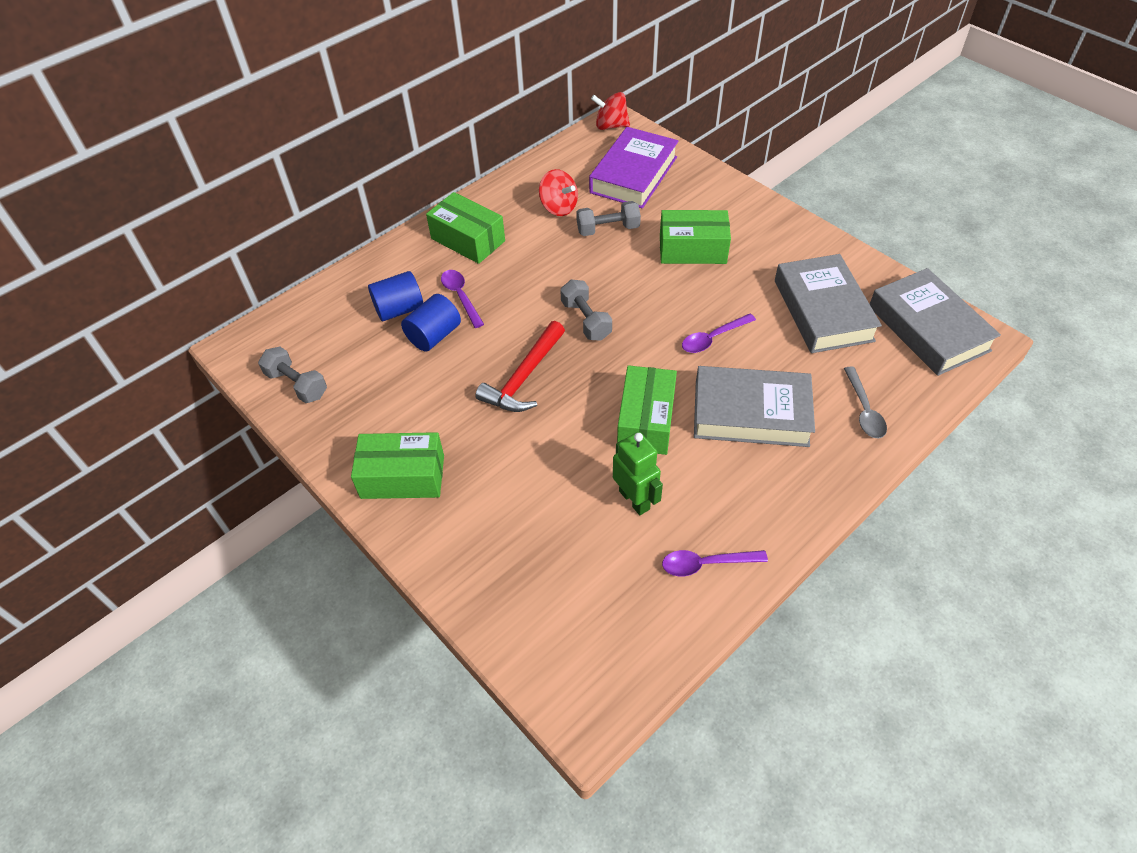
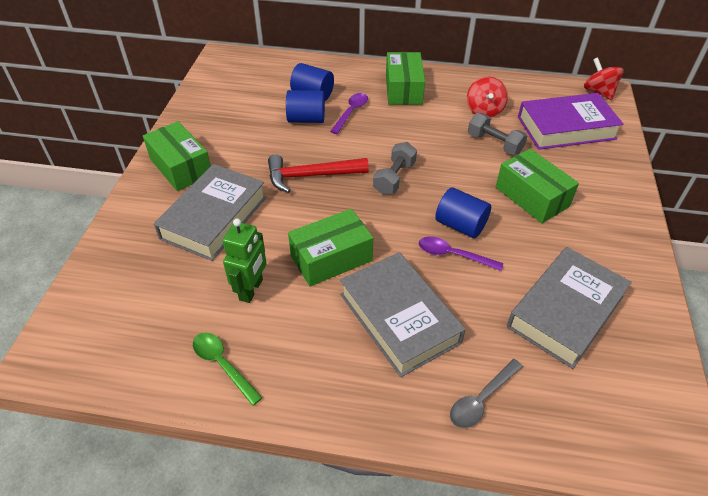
camera: 50 degrees right, 5 degrees down
grey dumbbell [258,347,327,403] -> none
purple spoon [662,550,768,576] -> green spoon [193,333,263,406]
grey book [870,268,1001,376] -> grey book moved to [154,164,267,261]
none -> blue cylinder [435,187,491,238]

